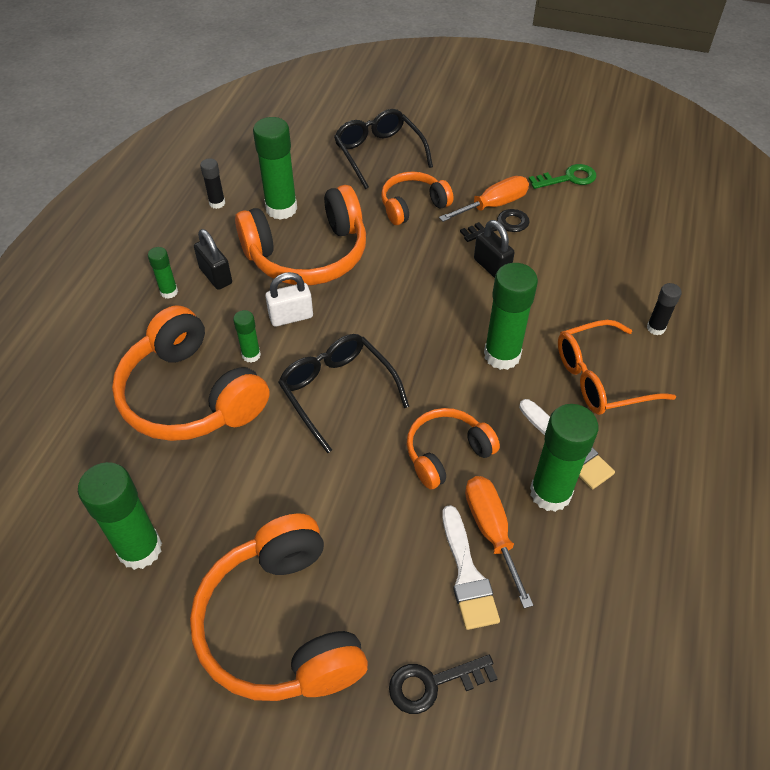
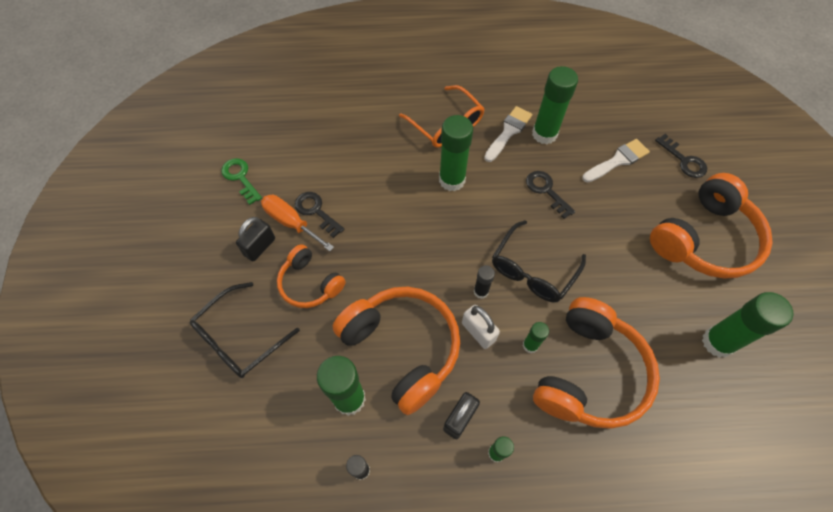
camera: 110 degrees left, 10 degrees up
orange headphones [407,408,500,489] -> black key [526,171,575,219]
orange screwdriver [465,476,533,608] -> none
black padlock [474,220,515,278] -> black padlock moved to [236,217,275,261]
black glue stick [647,283,682,335] -> black glue stick moved to [474,265,495,299]

